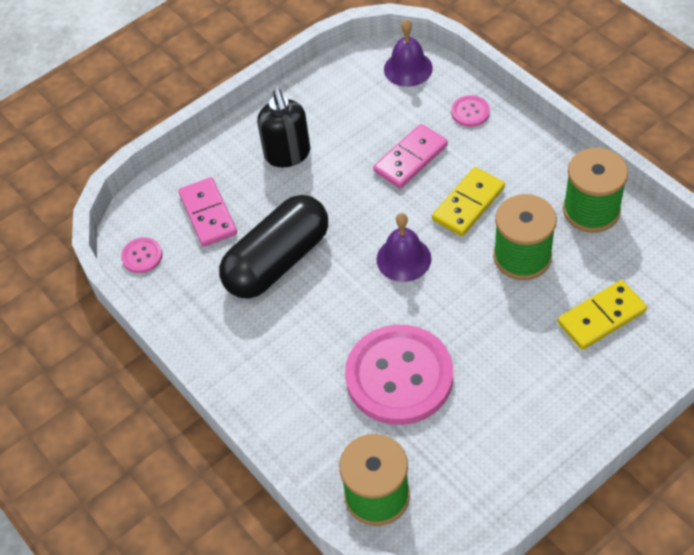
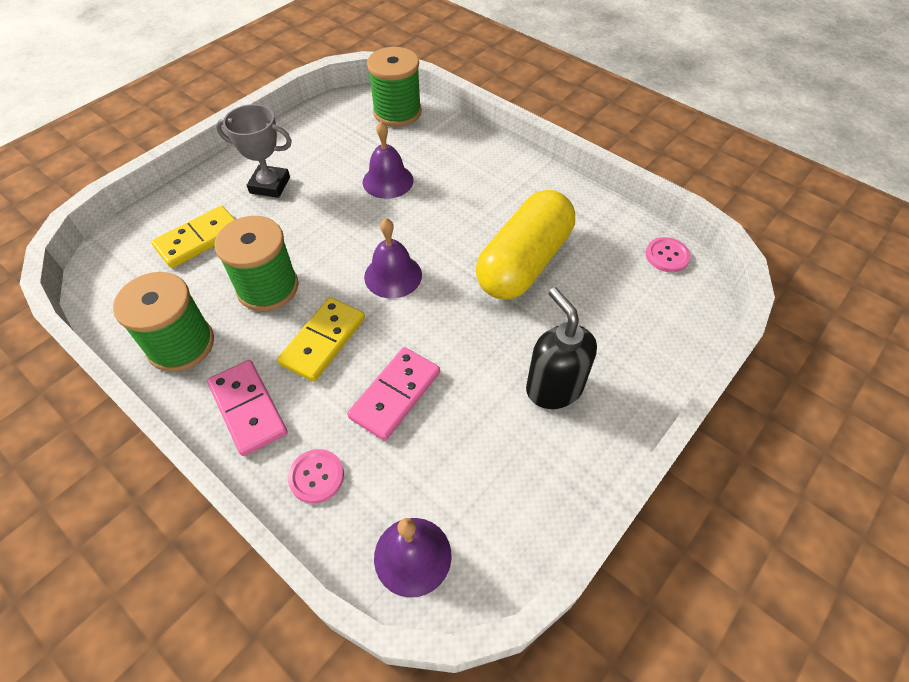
camera: 165 degrees right, 0 degrees up
pink domino [178,177,237,247] -> pink domino moved to [207,360,288,456]
black capsule [219,195,328,298] -> yellow capsule [476,190,575,300]
pink button [345,325,453,425] -> purple bell [363,121,413,199]
none -> grey trophy [216,104,292,198]

